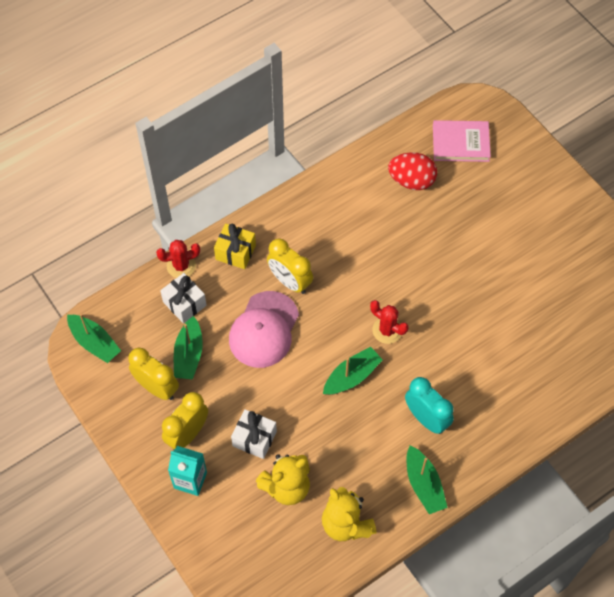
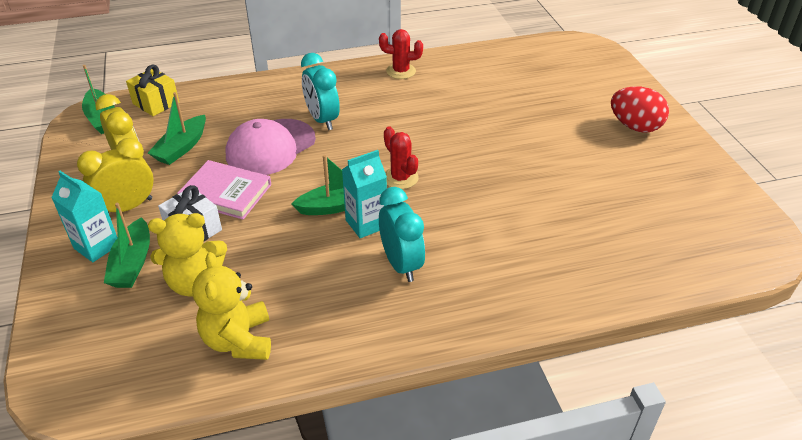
camera: 20 degrees right, 20 degrees down
red cactus [156,240,200,278] -> red cactus moved to [379,29,423,79]
white gift [160,273,207,323] -> none
yellow gift [214,223,256,269] -> yellow gift moved to [126,64,179,116]
yellow clock [267,238,313,294] -> turquoise clock [301,53,340,130]
red egg [388,152,437,190] -> red egg moved to [611,86,669,133]
green boat [407,446,448,514] -> green boat moved to [104,203,150,288]
pink book [433,120,491,162] -> pink book moved to [177,160,271,220]
none -> turquoise carton [342,150,387,238]

